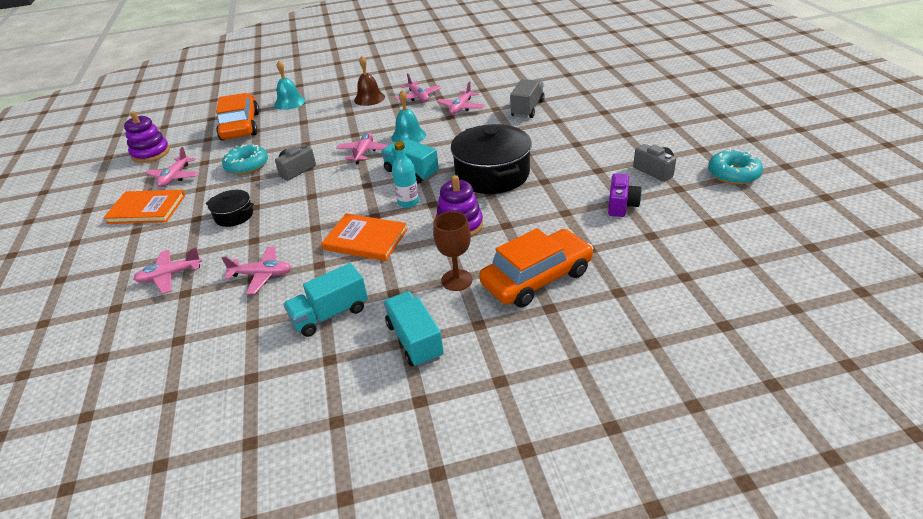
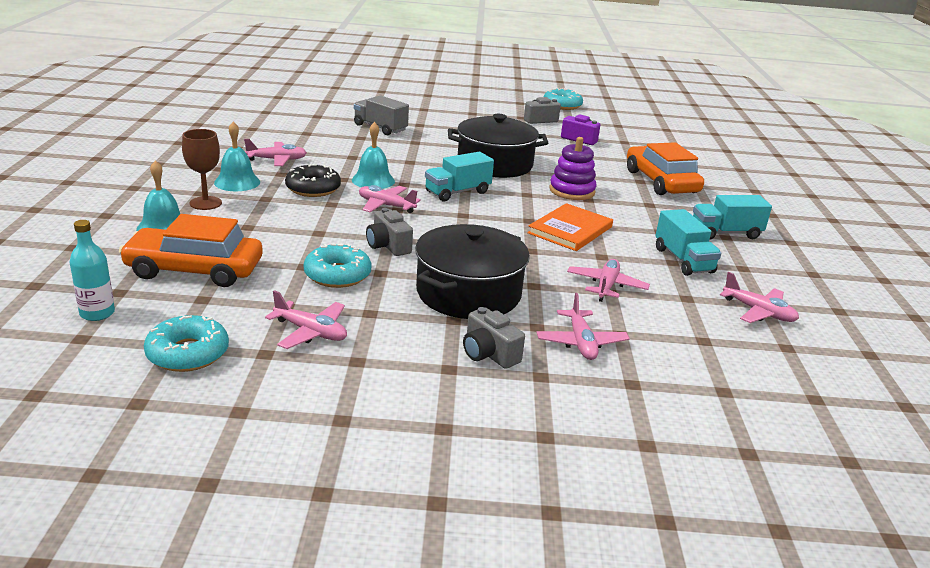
camera: 80 degrees left, 10 degrees down
orange book [103,190,185,224] -> none
purple stacking toy [124,111,170,163] -> turquoise donut [144,315,229,372]
black pot [206,190,254,227] -> black pot [415,224,530,319], size x2.00
brown bell [354,56,385,106] -> turquoise bell [214,122,260,191]
turquoise bottle [392,141,419,208] -> turquoise bottle moved to [70,220,115,321]
brown goblet [433,211,473,291] -> brown goblet moved to [182,129,222,210]
pink plane [436,81,485,114] -> pink plane moved to [720,272,799,323]
none -> black donut [285,164,341,197]
none -> grey camera [463,307,525,369]

